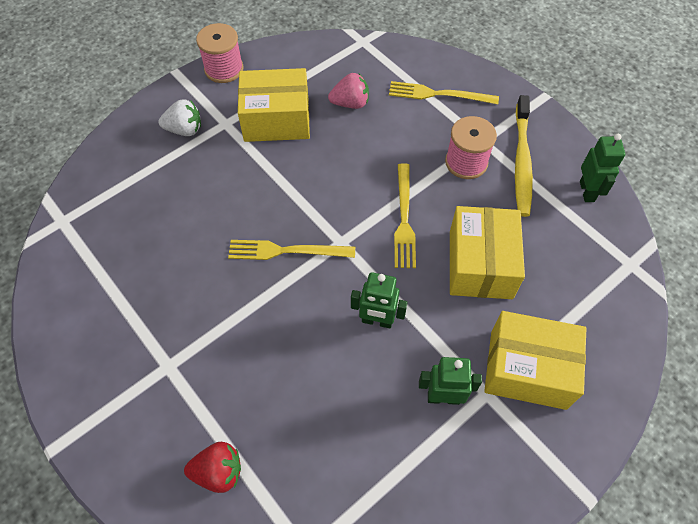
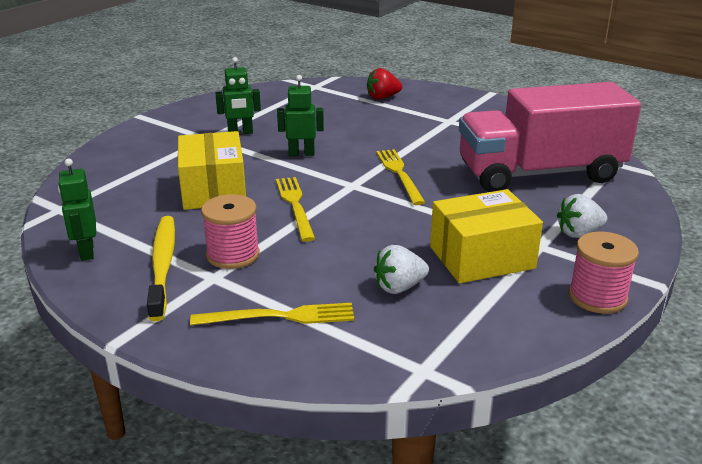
camera: 165 degrees right, 30 degrees down
yellow fork [228,240,355,260] -> yellow fork turned 90 degrees counterclockwise [376,149,426,205]
pink strawberry [328,73,369,109] -> white strawberry [374,245,429,294]
yellow box [484,311,586,410] -> none
none -> pink truck [459,82,641,192]

